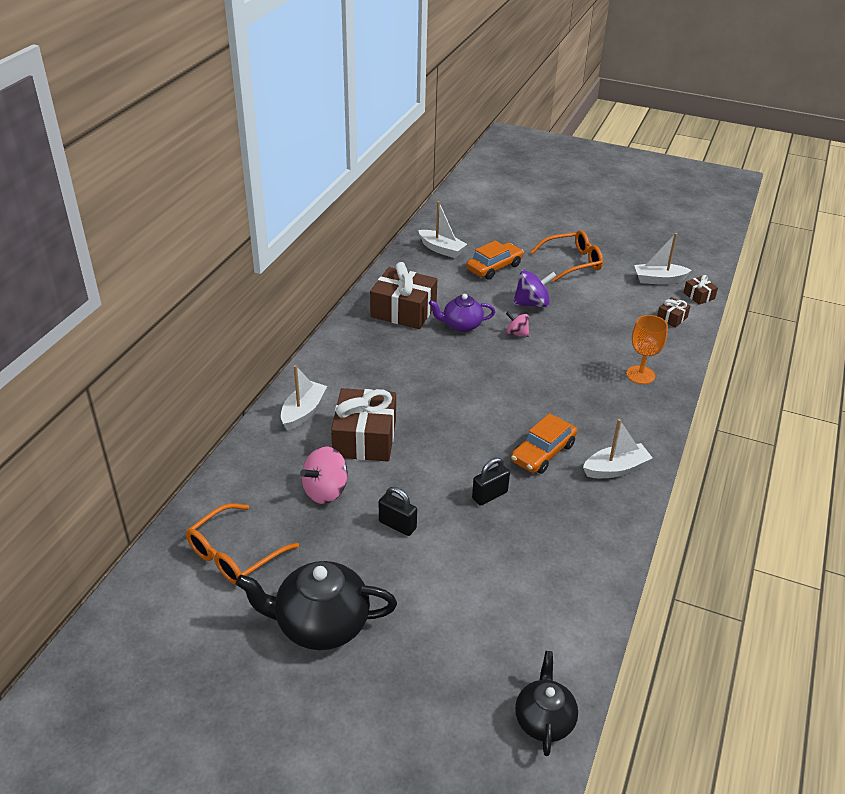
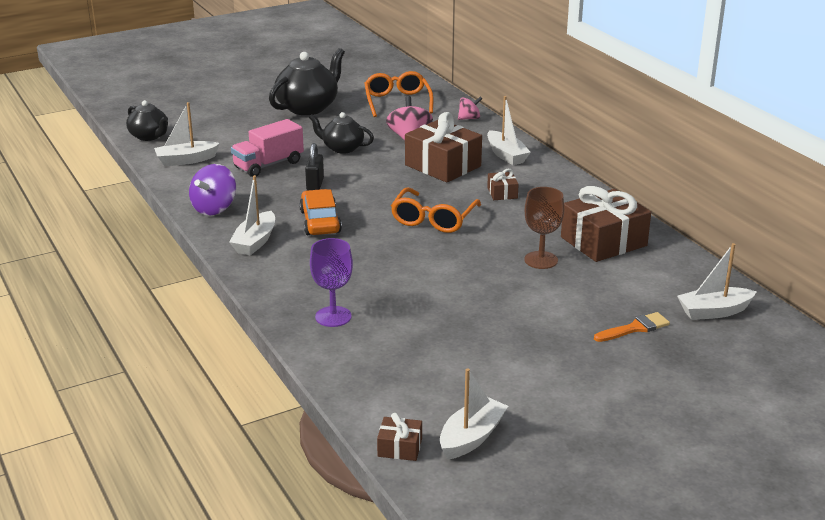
camera: 130 degrees right, 10 degrees down
black padlock [379,487,417,536] -> black teapot [309,112,374,154]
purple teapot [429,294,495,332] -> brown goblet [524,187,564,269]
orange car [466,240,524,280] -> orange brush [594,312,670,342]
pink spinning top [506,311,529,337] -> pink spinning top moved to [458,97,482,120]
purple spinning top [513,270,556,308] -> purple spinning top moved to [189,164,236,216]
orange glasses [531,230,603,282] -> orange glasses moved to [391,188,481,233]
orange goblet [626,315,668,384] -> purple goblet [310,238,353,327]
brown gift [657,297,690,328] -> brown gift moved to [487,169,519,200]
none -> white boat [154,102,220,166]
none -> pink truck [231,119,304,177]

